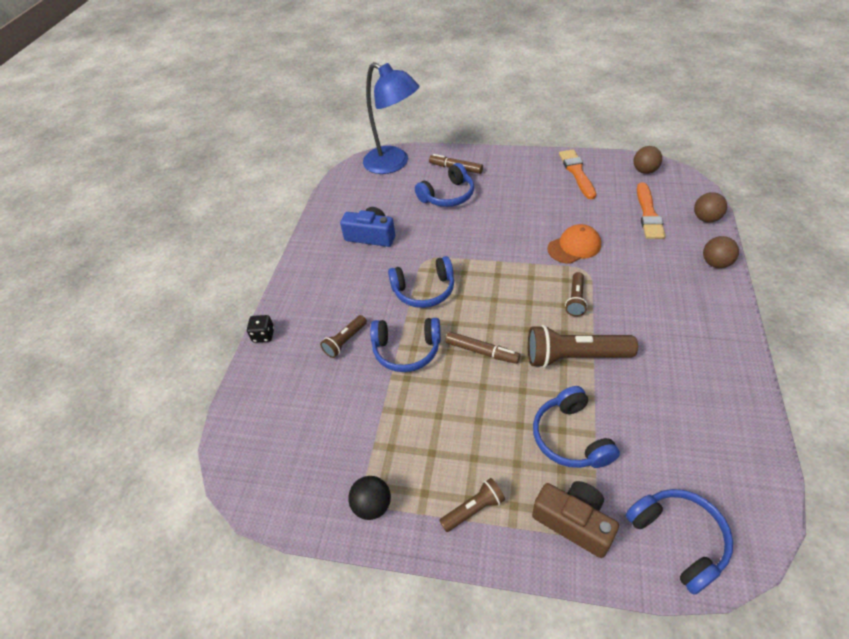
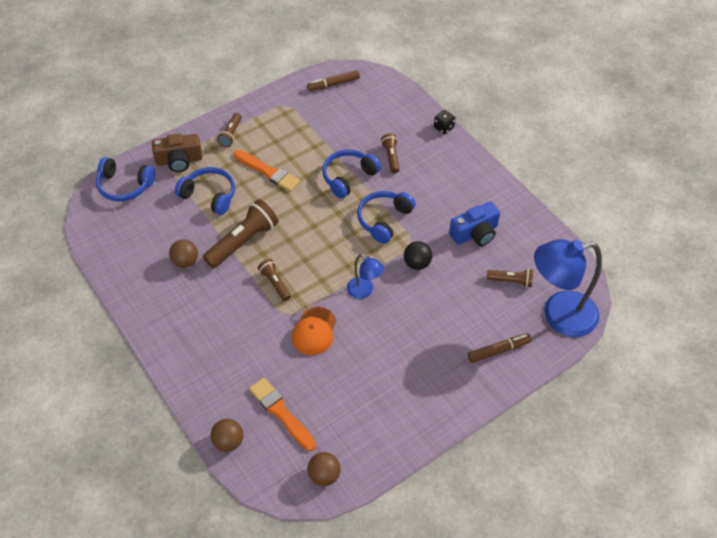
camera: 130 degrees right, 5 degrees up
black ball [348,476,391,520] -> black ball moved to [404,241,432,270]
blue headphones [415,163,474,207] -> none
brown marker [445,332,520,364] -> brown marker moved to [307,70,360,91]
orange brush [559,149,596,199] -> orange brush moved to [234,150,300,192]
brown ball [703,236,739,268] -> brown ball moved to [169,239,198,268]
none -> blue lamp [347,254,384,299]
none -> brown flashlight [487,269,533,288]

